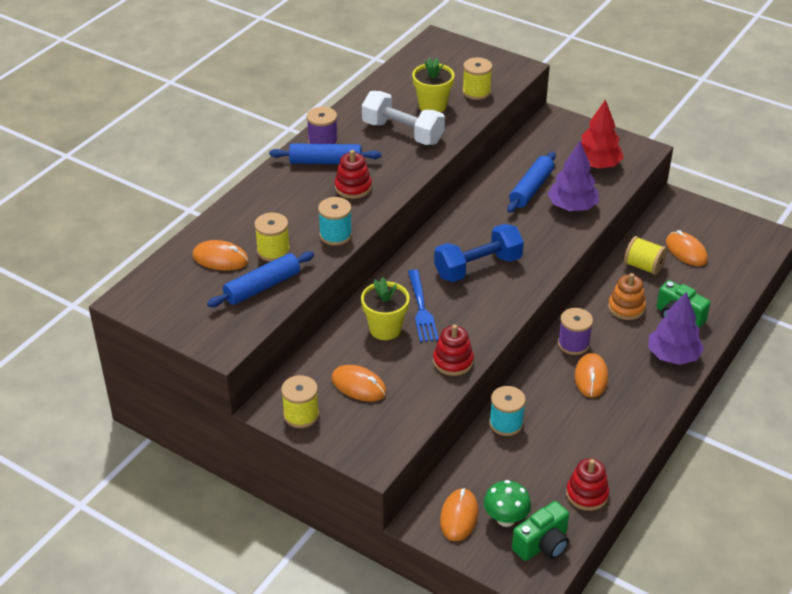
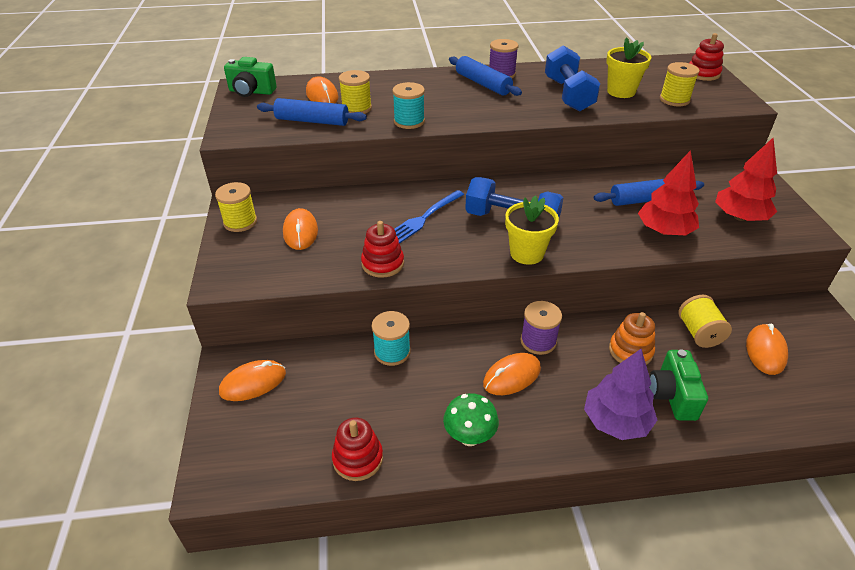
camera: 50 degrees right, 0 degrees up
red stacking toy [335,150,372,199] -> red stacking toy moved to [689,33,724,81]
yellow flower pot [361,278,410,340] -> yellow flower pot moved to [505,195,559,265]
white dumbbell [362,91,445,145] -> blue dumbbell [545,45,600,112]
green mushroom [483,480,531,527] -> green mushroom moved to [443,393,499,446]
green camera [512,501,569,561] -> green camera moved to [224,57,277,97]
purple tree [547,141,599,211] -> red tree [638,150,699,235]

